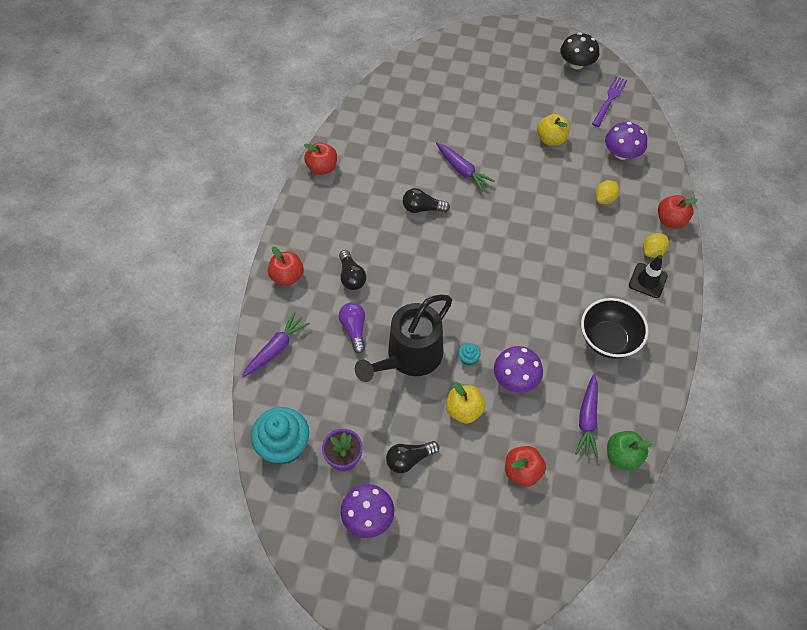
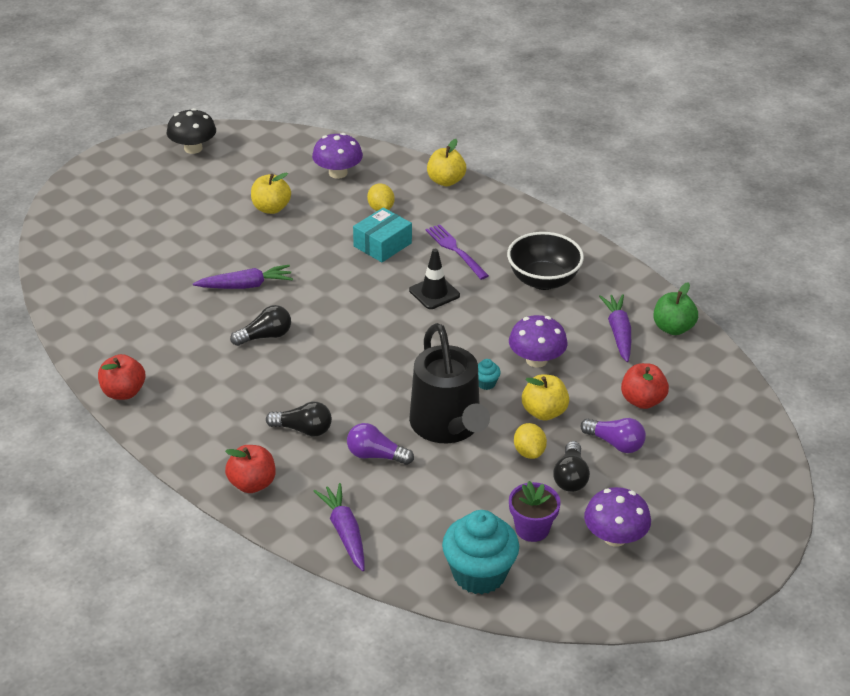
camera: 60 degrees left, 20 degrees down
black light bulb [403,188,450,213] -> black light bulb turned 150 degrees counterclockwise [230,305,291,346]
purple carrot [575,374,598,458] -> purple carrot turned 135 degrees counterclockwise [599,294,631,362]
purple fork [592,76,627,127] -> purple fork moved to [426,224,489,280]
black traffic cone [629,255,668,298] -> black traffic cone moved to [409,249,460,309]
yellow lemon [643,233,669,258] -> yellow lemon moved to [514,423,547,459]
red apple [658,195,697,229] -> yellow apple [427,139,466,186]
none -> turquoise box [353,207,412,262]
none -> purple light bulb [581,418,646,453]

